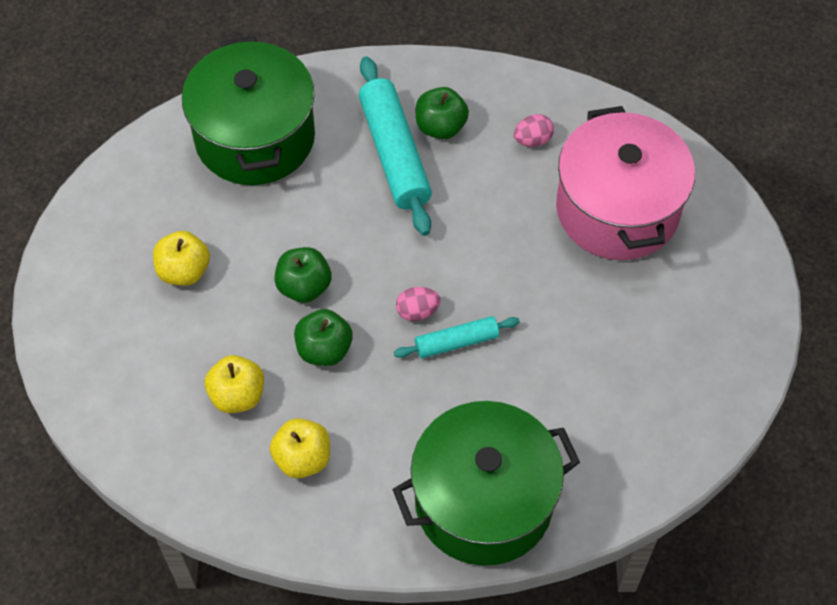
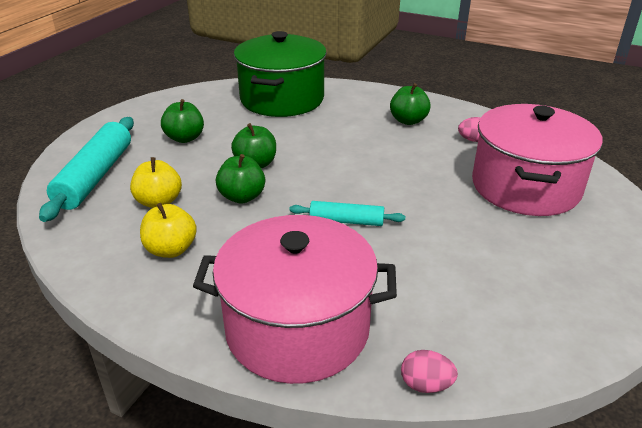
camera: 25 degrees right, 25 degrees down
yellow apple [153,231,210,286] -> green apple [161,99,204,143]
turquoise rolling pin [359,56,432,236] -> turquoise rolling pin moved to [39,117,134,222]
green pot [392,401,580,566] -> pink pot [193,215,397,384]
pink egg [396,287,440,321] -> pink egg moved to [401,350,458,393]

